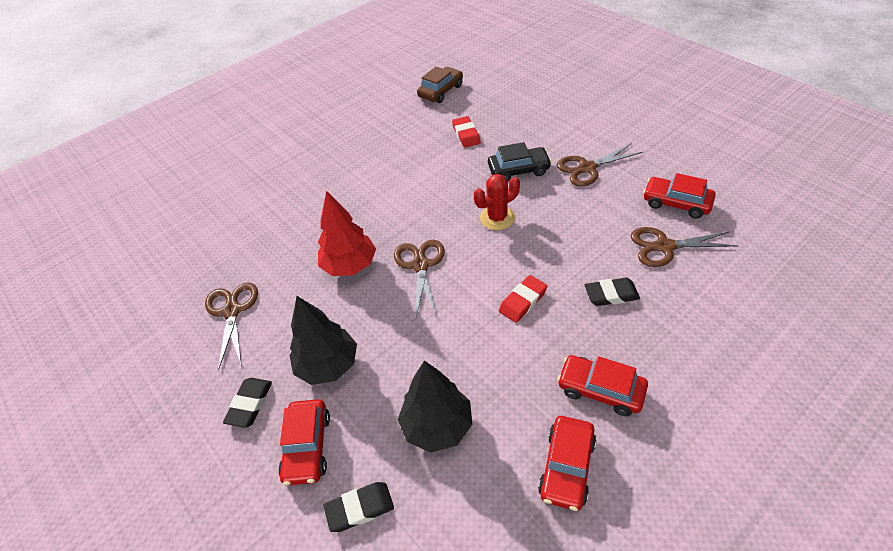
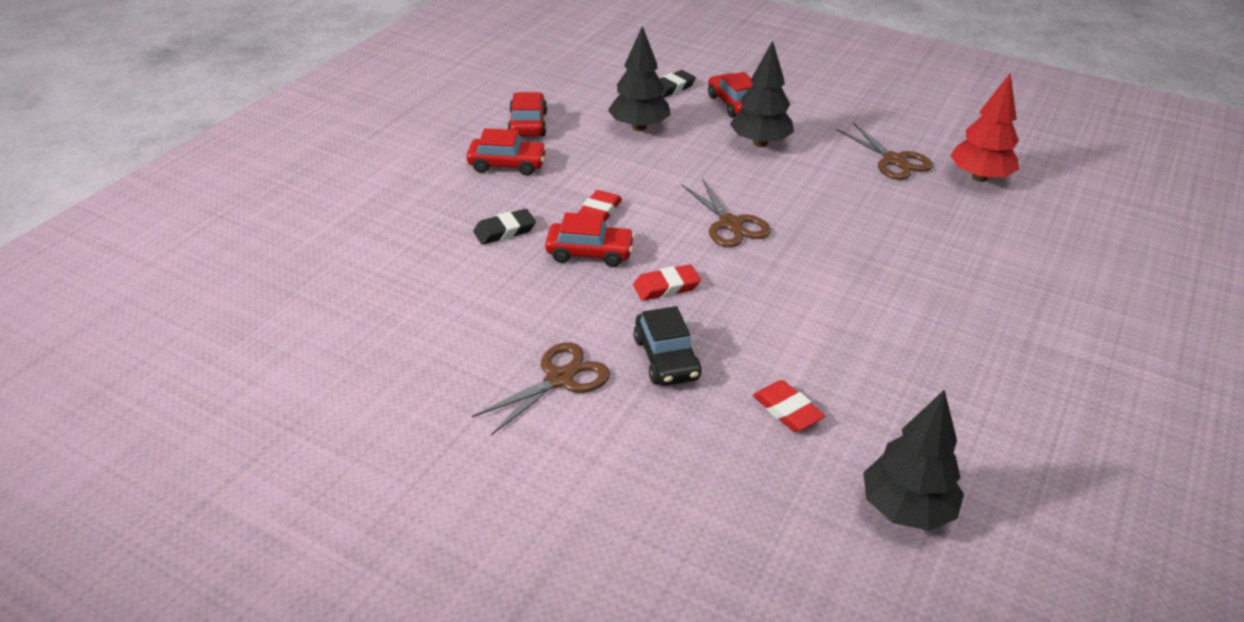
camera: 155 degrees right, 10 degrees down
black eraser [223,378,272,428] -> none
red tree [318,191,376,276] -> red tree moved to [950,73,1019,182]
brown car [417,67,463,103] -> black tree [863,390,964,531]
red cactus [474,174,520,230] -> red eraser [633,264,701,301]
black car [488,142,552,182] -> black car turned 75 degrees counterclockwise [634,306,702,386]
brown scissors [631,227,738,267] -> none
red car [643,173,716,219] -> red car moved to [545,212,635,267]

